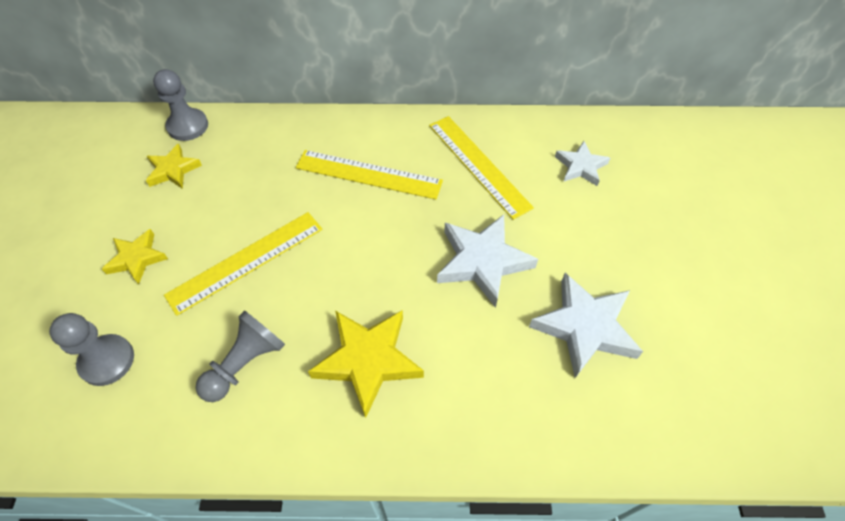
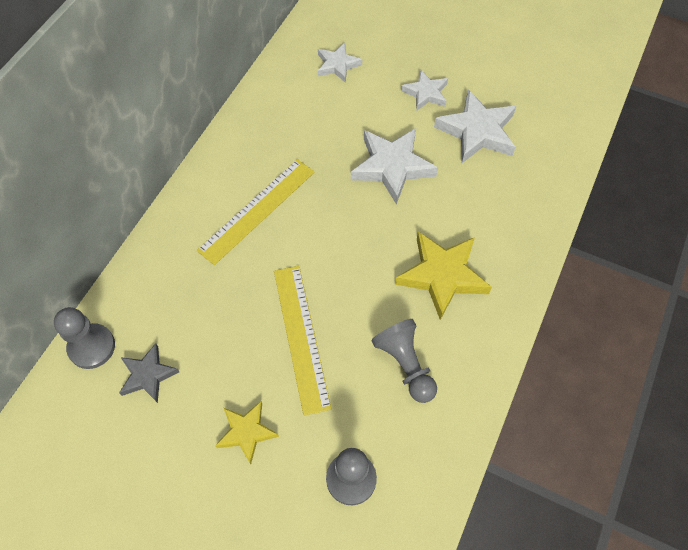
camera: 65 degrees left, 5 degrees up
yellow star [146,143,202,189] -> grey star [119,343,179,403]
yellow ruler [429,116,534,220] -> none
none -> white star [401,70,448,111]

